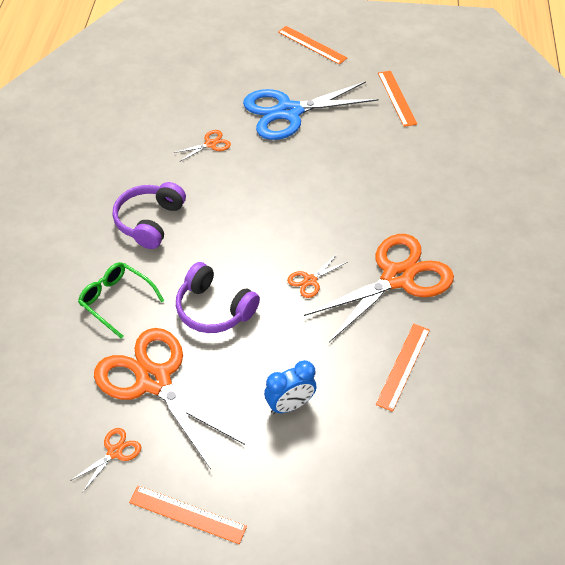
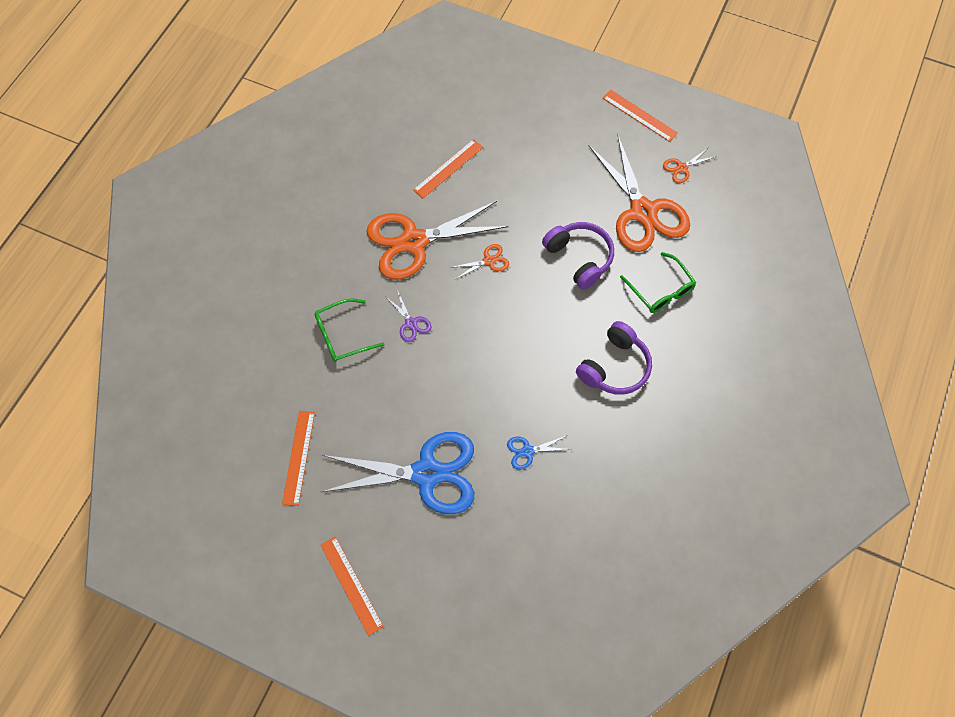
camera: 160 degrees left, 15 degrees up
orange scissors [173,130,231,161] -> blue scissors [507,435,570,470]
blue clock [264,360,317,414] -> none
none -> green glasses [314,298,385,362]
none -> purple scissors [385,290,431,342]

